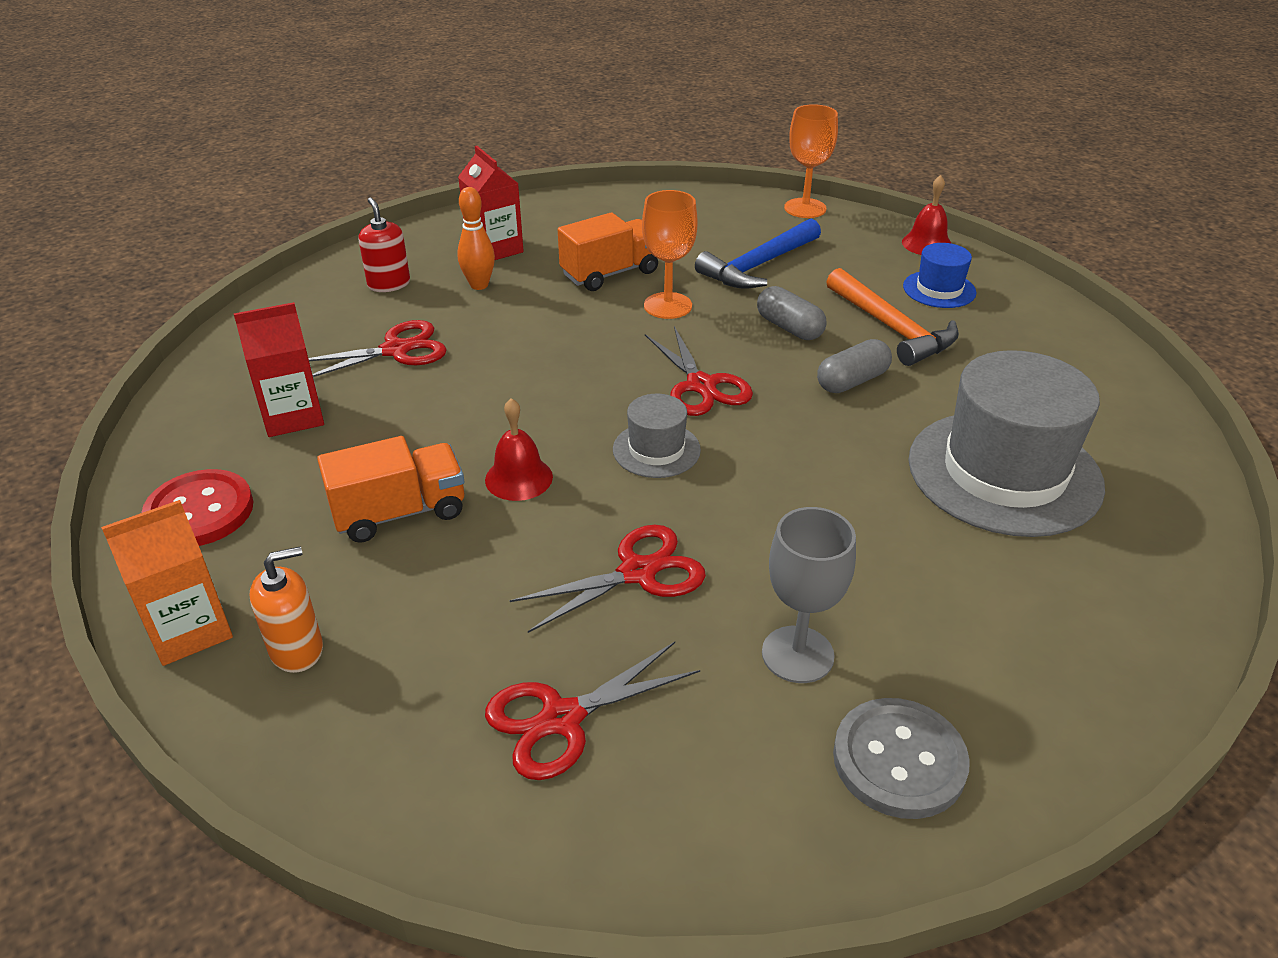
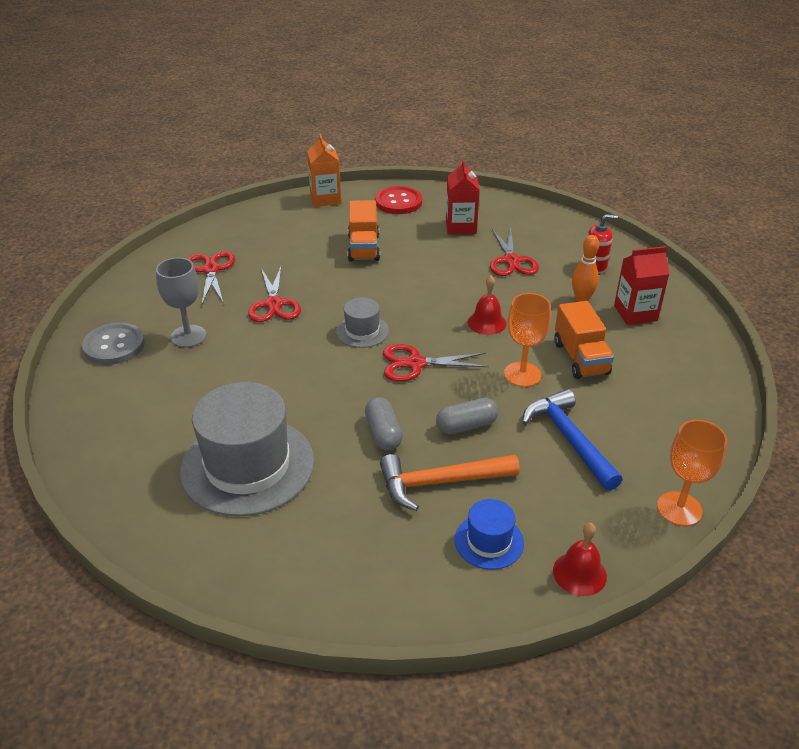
camera: 110 degrees right, 0 degrees up
orange soap dispenser [249,547,323,673] -> none
red bell [485,398,553,501] -> red bell moved to [468,275,507,335]

